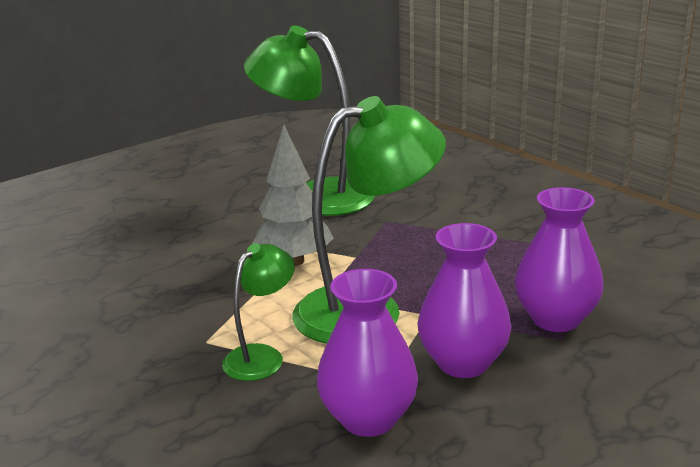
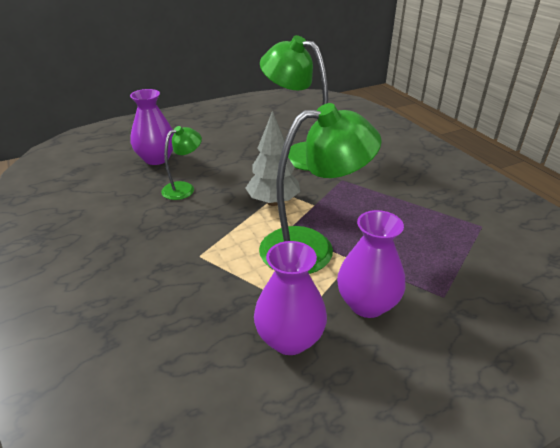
camera: 10 degrees right, 10 degrees up
green lamp [222,243,295,381] -> green lamp moved to [161,126,202,200]
purple vase [515,187,604,332] -> purple vase moved to [130,89,174,165]

